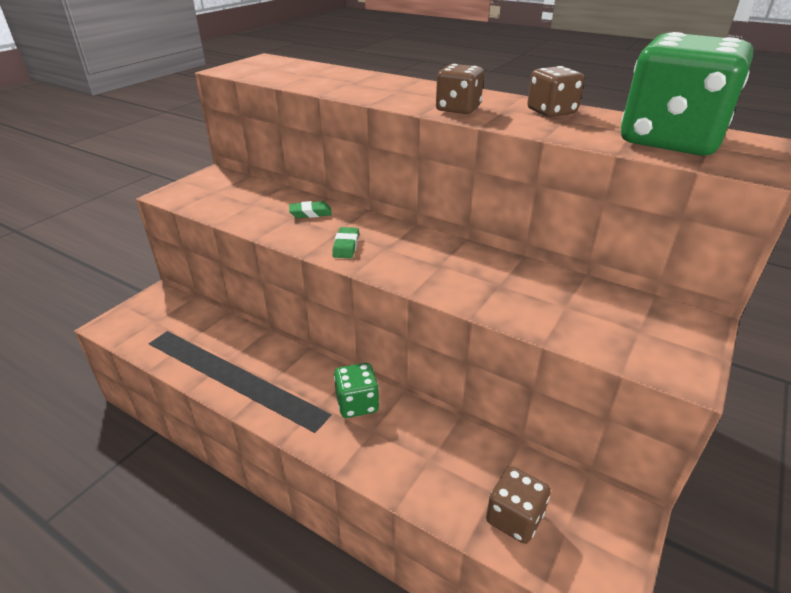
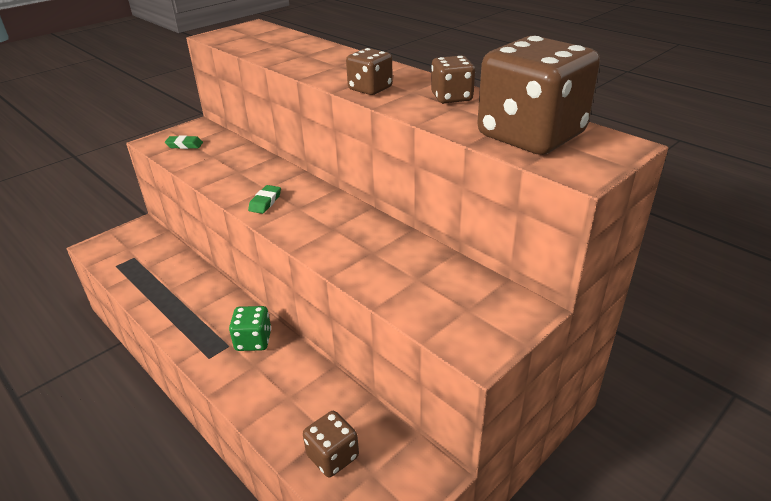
camera: 15 degrees right, 0 degrees up
green eraser [289,201,332,218] -> green eraser moved to [165,135,203,149]
green dice [621,32,753,156] -> brown dice [477,36,600,155]

